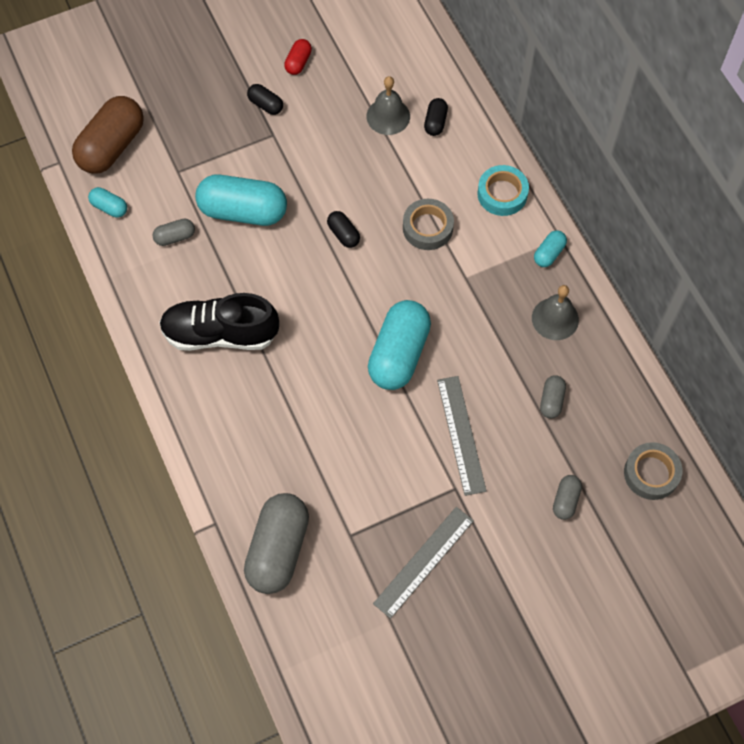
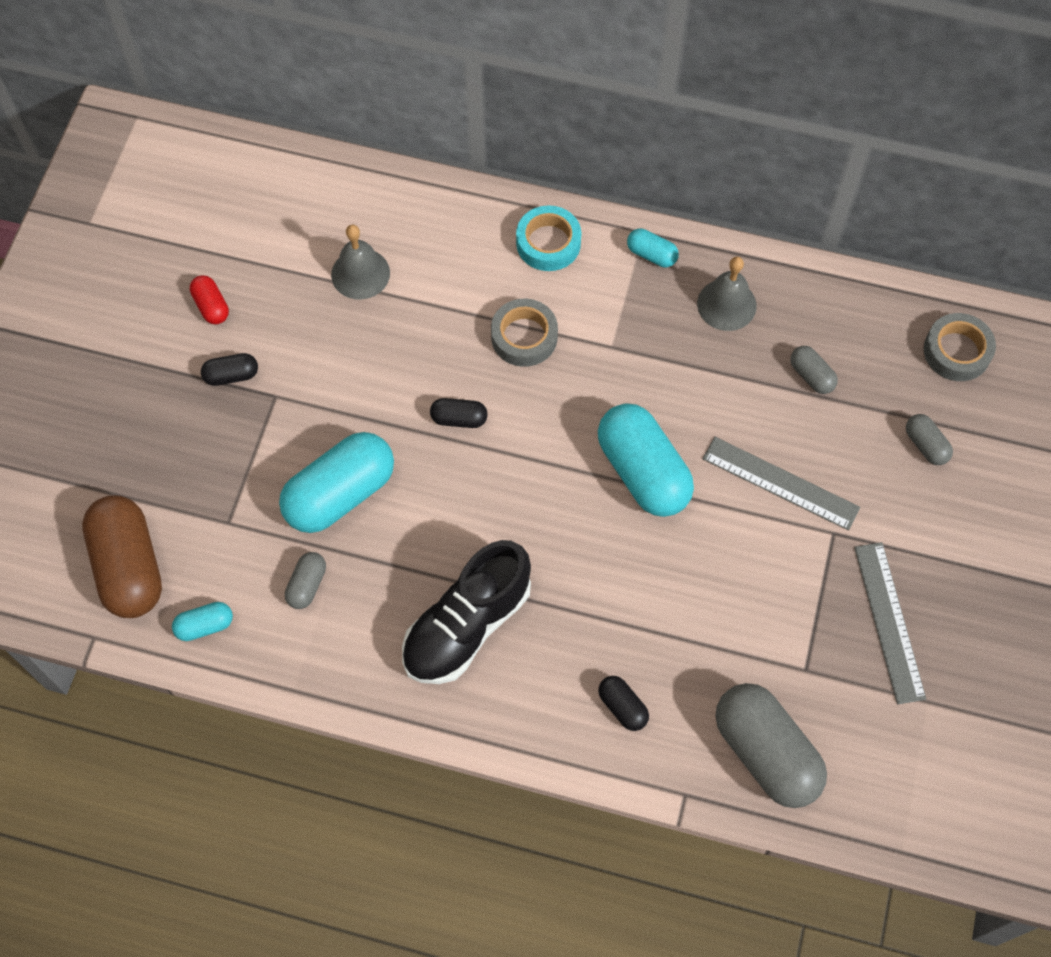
camera: 50 degrees left, 0 degrees up
black capsule [424,98,448,136] -> black capsule moved to [598,676,649,731]
turquoise capsule [534,230,567,267] -> turquoise capsule turned 45 degrees counterclockwise [627,228,679,267]

